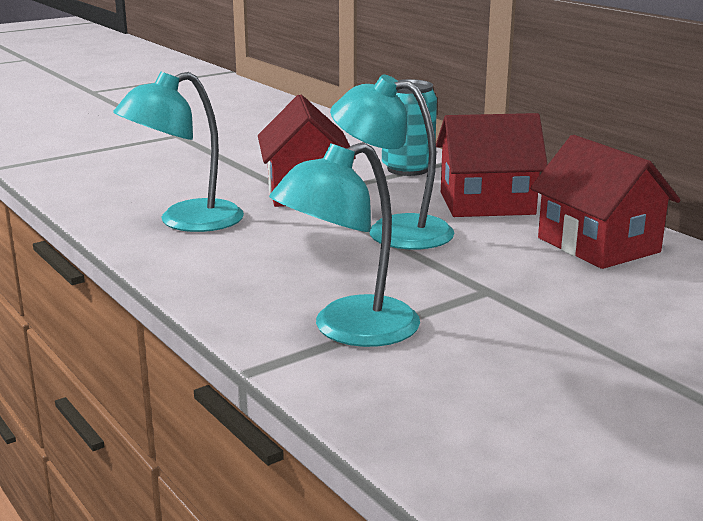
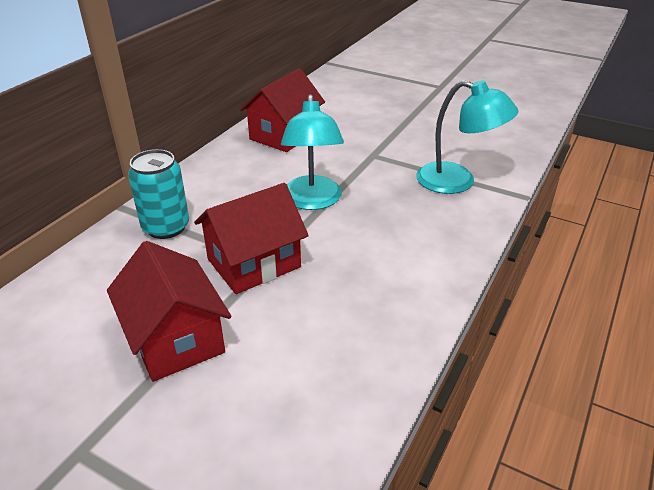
camera: 115 degrees left, 15 degrees up
turquoise lamp [113,72,244,232] -> none
red house [436,113,548,217] -> red house moved to [107,241,232,382]

